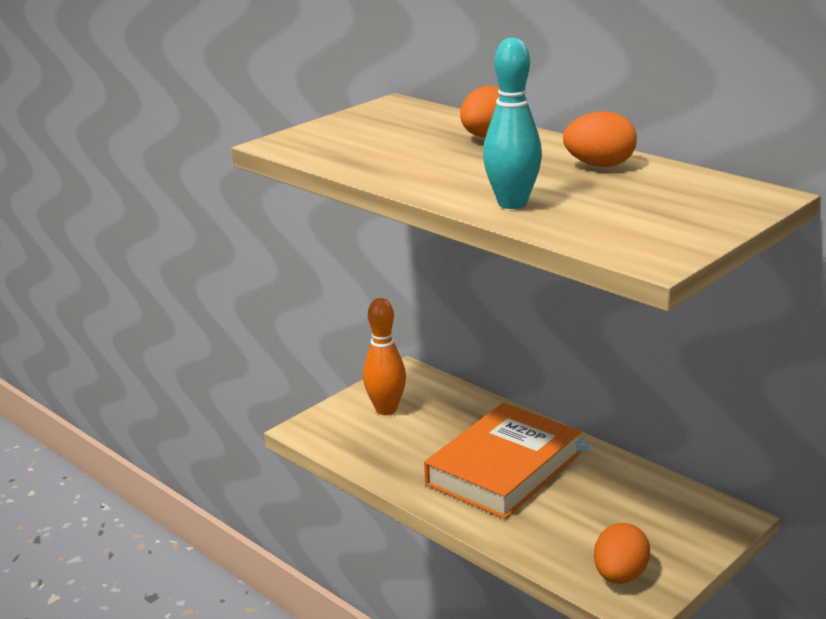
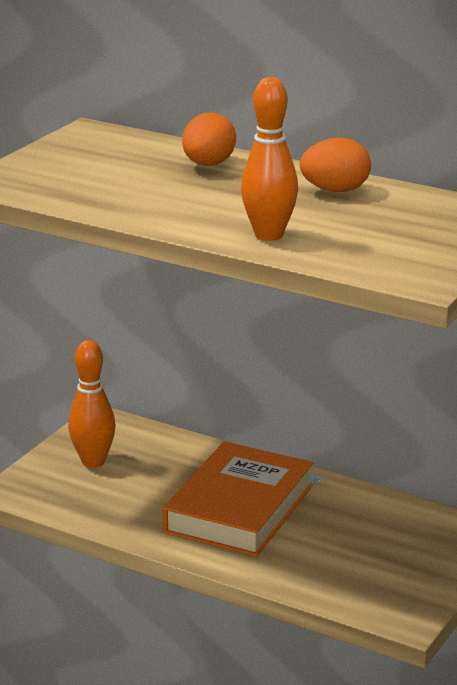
camera: 15 degrees left, 0 degrees up
turquoise bowling pin [483,37,542,209] -> orange bowling pin [241,77,298,241]
orange egg [594,523,650,584] -> none

